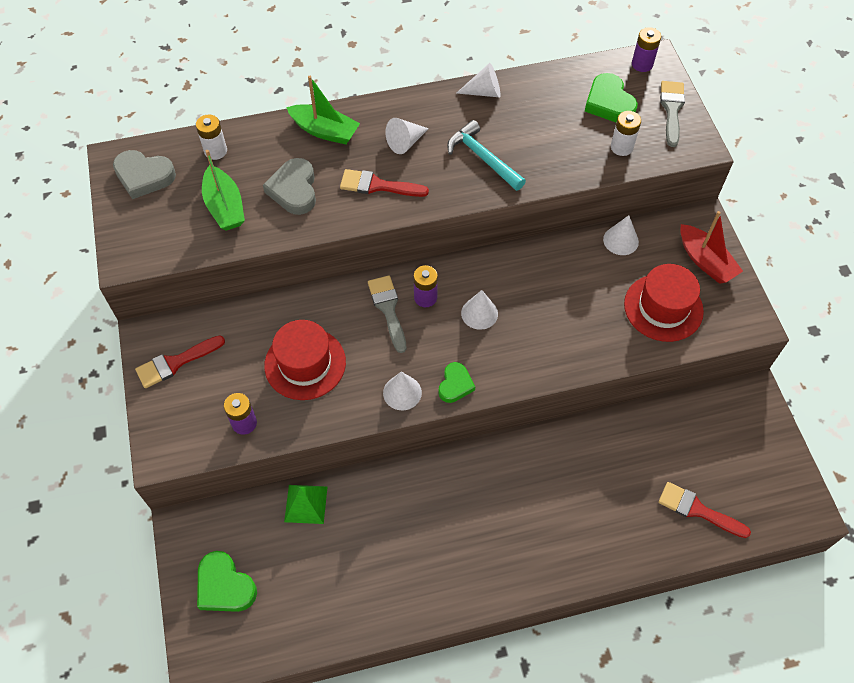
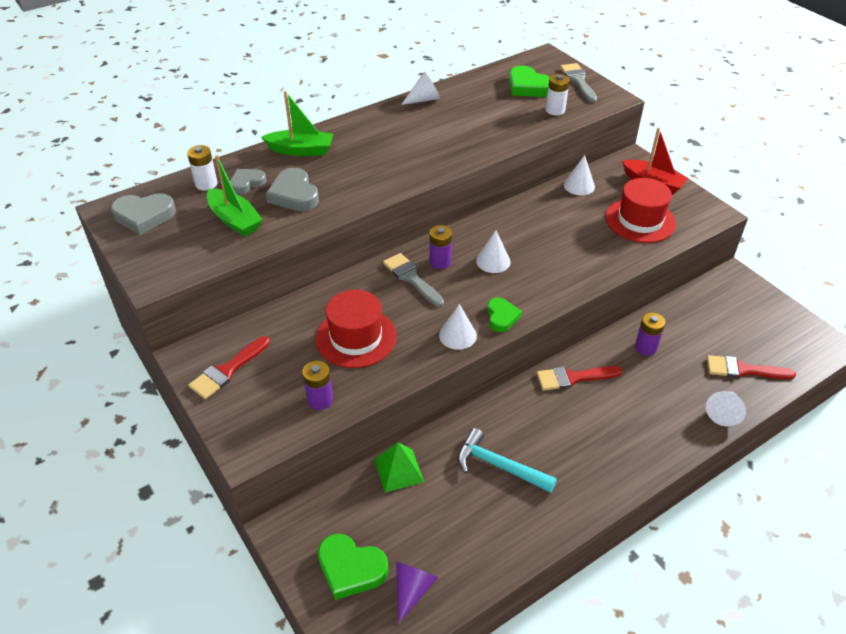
camera: 20 degrees left, 15 degrees down
red brush [340,169,429,197] -> red brush moved to [537,366,622,391]
white cone [385,118,429,154] -> white cone moved to [706,391,746,427]
turquoise hammer [447,120,526,191] -> turquoise hammer moved to [458,428,557,493]
purple battery [632,27,661,72] -> purple battery moved to [635,313,665,355]
none -> grey heart [230,169,266,194]
none -> purple cone [396,562,438,623]

